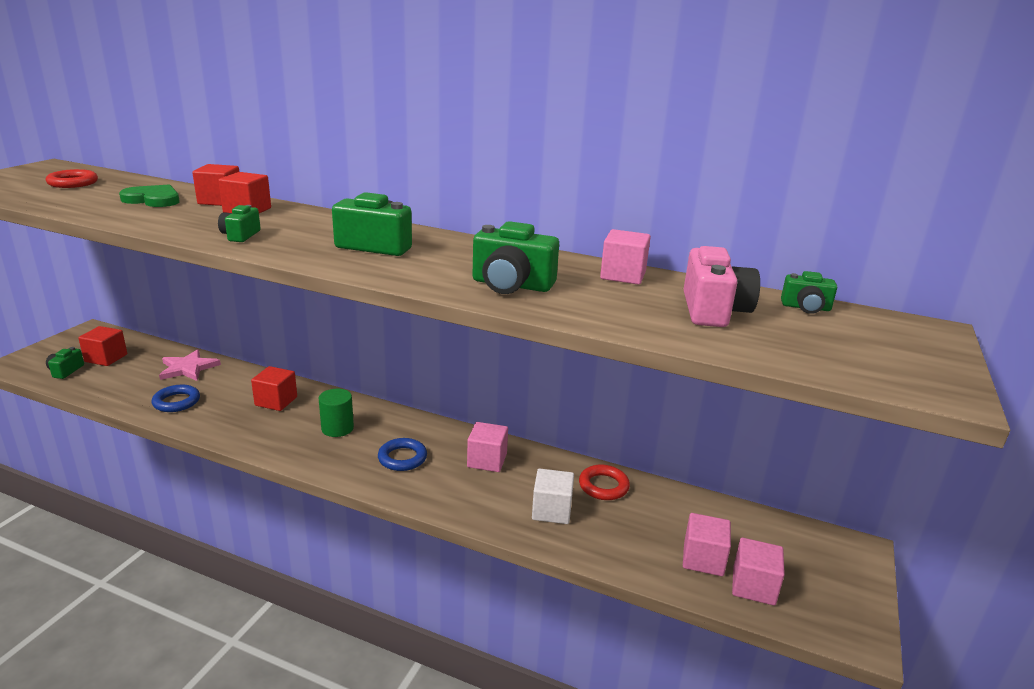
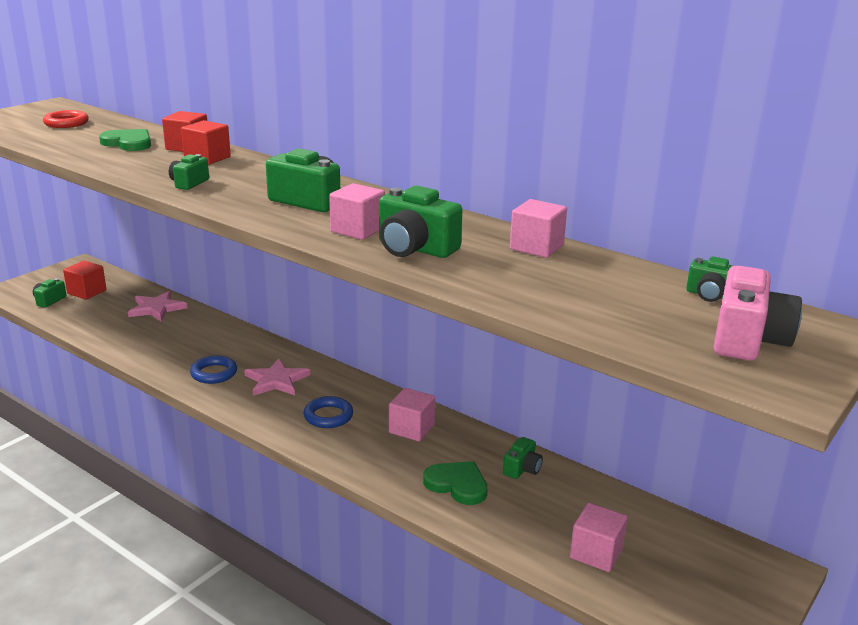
camera: 15 degrees right, 0 degrees up
blue ring [151,385,200,412] -> blue ring moved to [190,355,237,384]
red cube [251,366,297,411] -> none
green cylinder [319,389,354,437] -> pink star [244,358,310,396]
white cube [532,469,574,524] -> green heart [423,461,488,505]
red ring [579,465,630,500] -> green camera [503,437,543,479]
pink camera [684,246,760,327] -> pink camera moved to [714,266,802,361]
pink cube [732,538,785,606] -> pink cube moved to [329,183,385,240]

